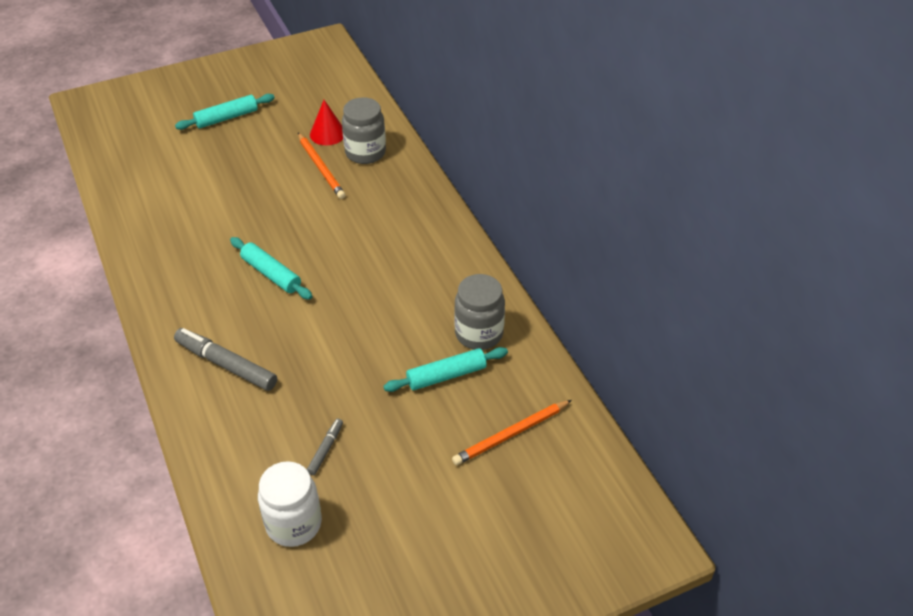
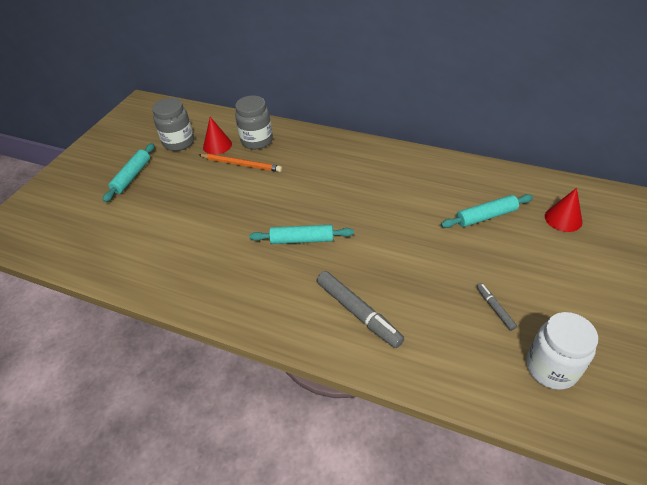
camera: 40 degrees left, 0 degrees up
grey marker [174,328,277,391] -> grey marker turned 120 degrees counterclockwise [317,271,404,348]
turquoise rolling pin [383,347,508,392] -> turquoise rolling pin turned 45 degrees clockwise [441,194,533,228]
orange pencil [452,400,572,465] -> red cone [545,188,582,232]
grey jar [454,274,505,350] -> grey jar moved to [152,98,194,151]

